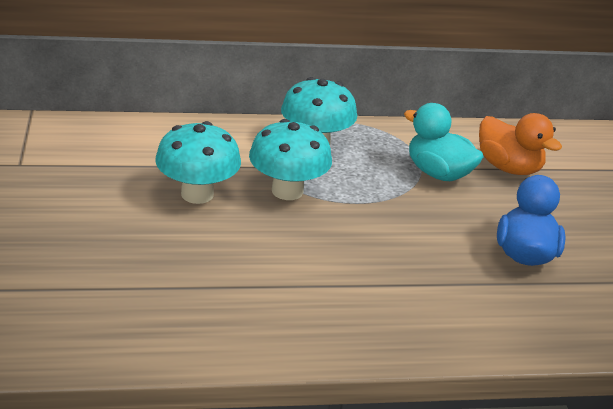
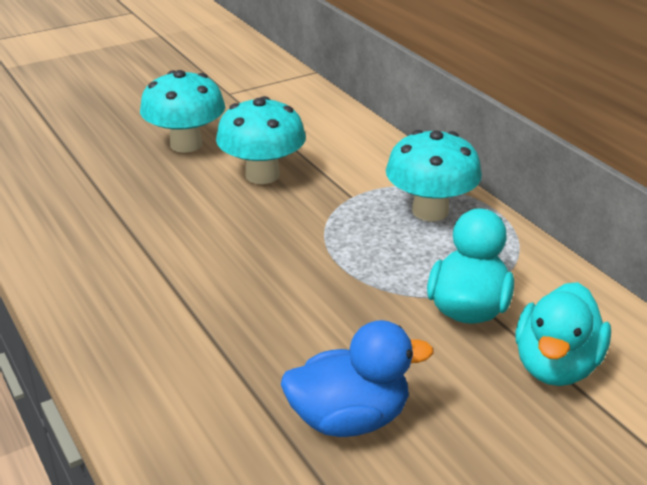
camera: 70 degrees right, 0 degrees up
turquoise mushroom [249,119,332,200] -> turquoise mushroom moved to [140,70,225,153]
orange duck [479,113,562,175] -> turquoise duck [516,282,611,386]

